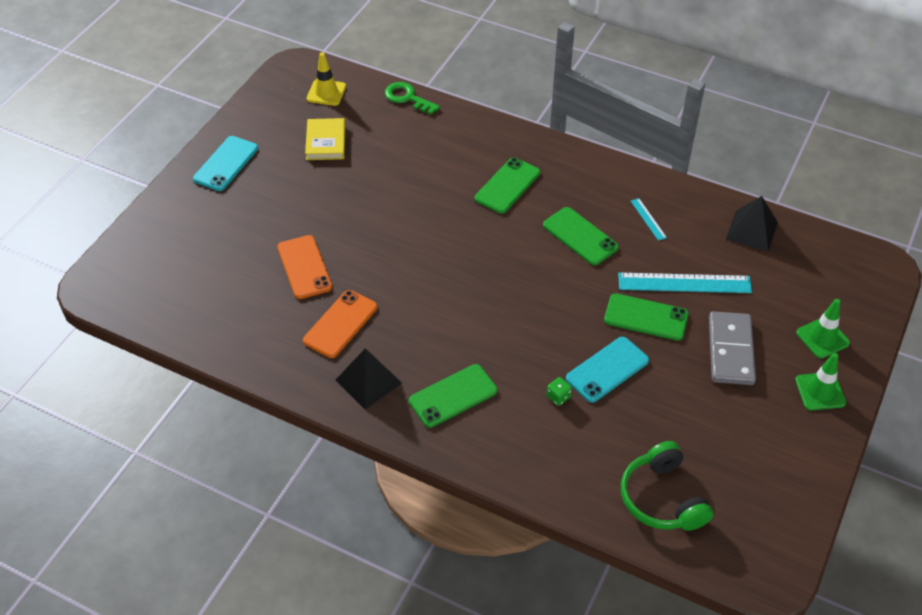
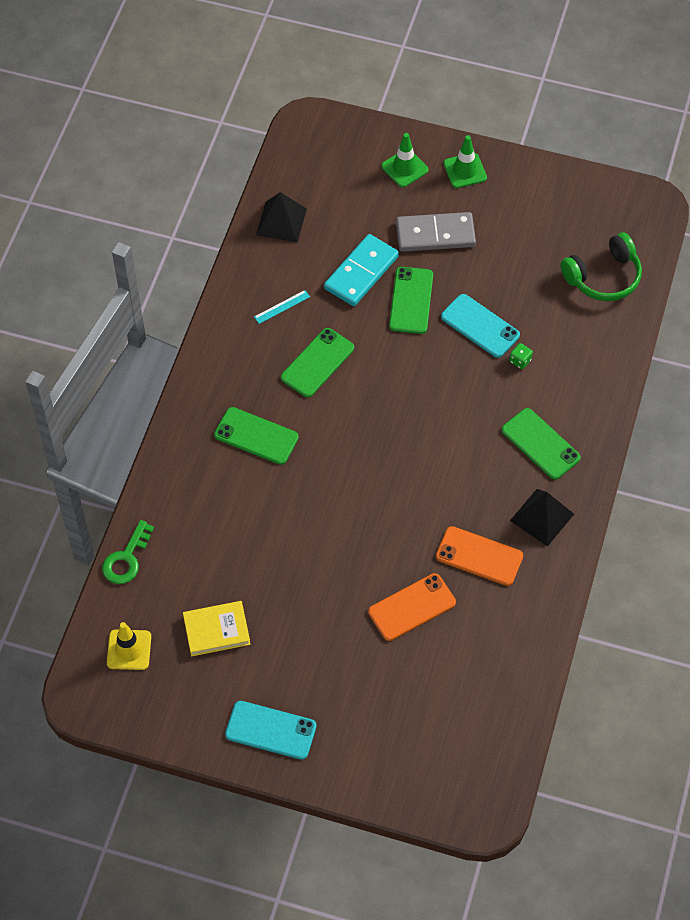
camera: 100 degrees left, 10 degrees up
turquoise ruler [618,272,752,293] -> turquoise domino [324,234,399,306]

